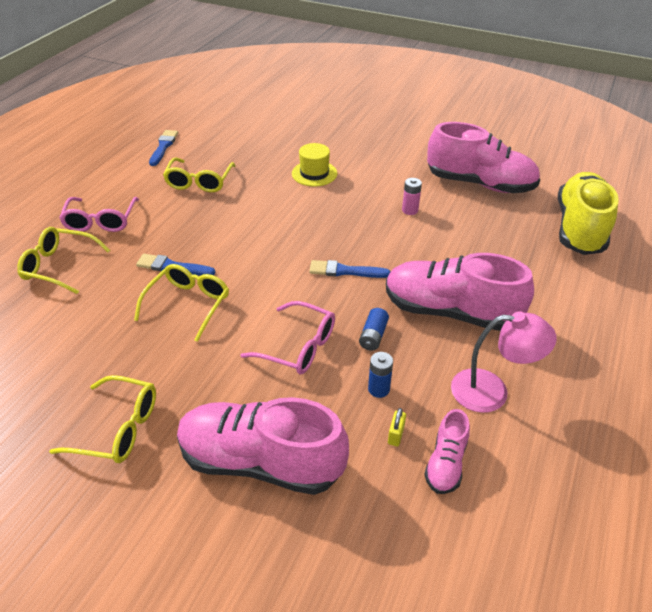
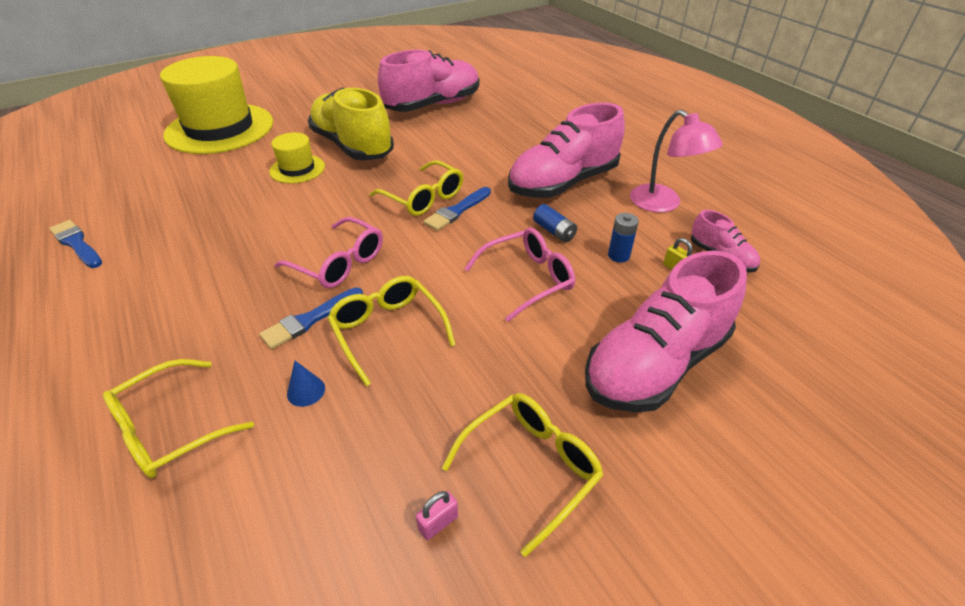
camera: 55 degrees left, 0 degrees up
pink glasses [59,197,139,232] -> pink glasses moved to [274,217,383,288]
yellow glasses [163,158,235,192] -> yellow glasses moved to [370,160,463,216]
pink battery [402,178,422,215] -> none
pink lamp [451,311,557,413] -> pink lamp turned 105 degrees clockwise [630,110,723,213]
yellow shoe [557,172,619,255] -> yellow shoe moved to [308,88,394,161]
none -> yellow hat [160,56,273,154]
none -> blue cone [287,361,325,407]
none -> pink padlock [416,491,458,540]

